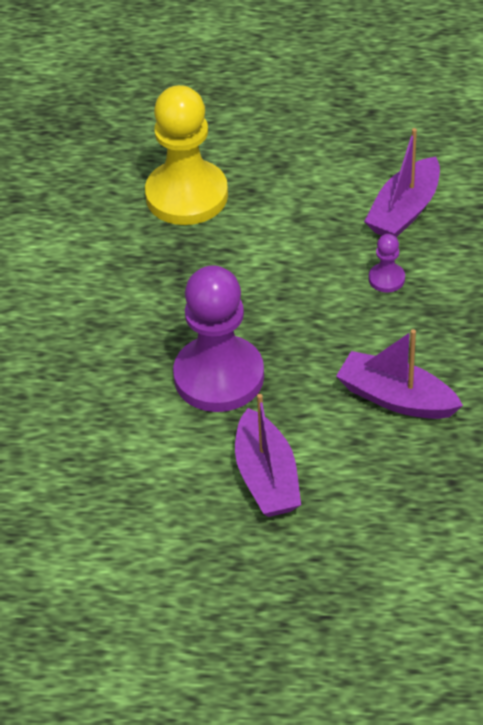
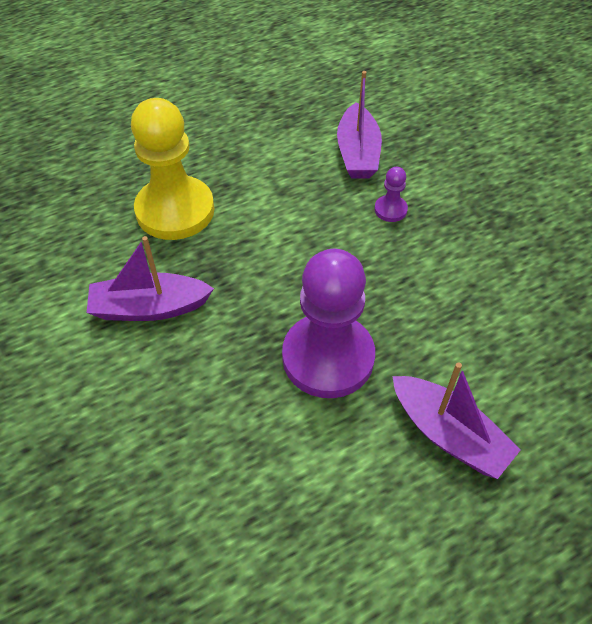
camera: 35 degrees left, 5 degrees up
purple boat [336,329,463,419] -> purple boat moved to [87,236,214,321]

